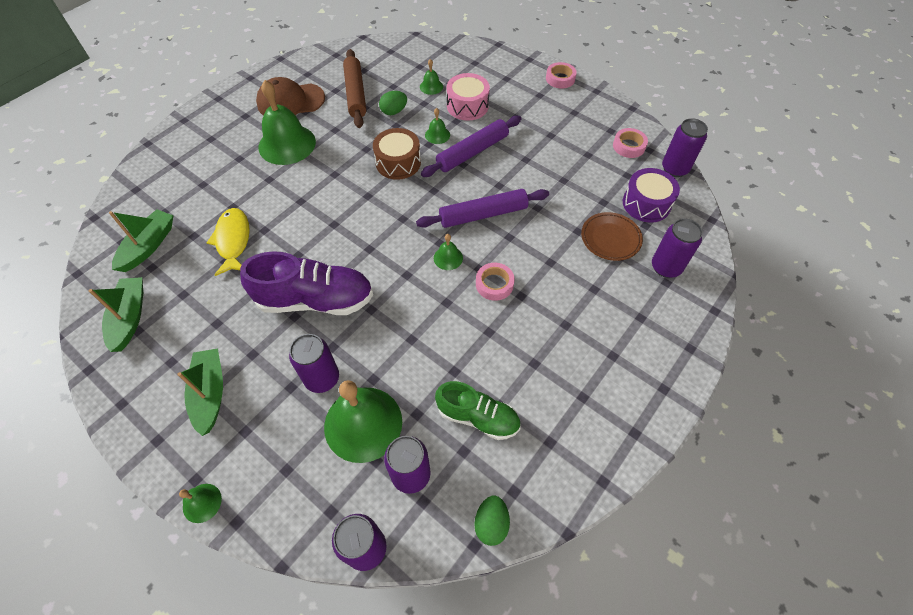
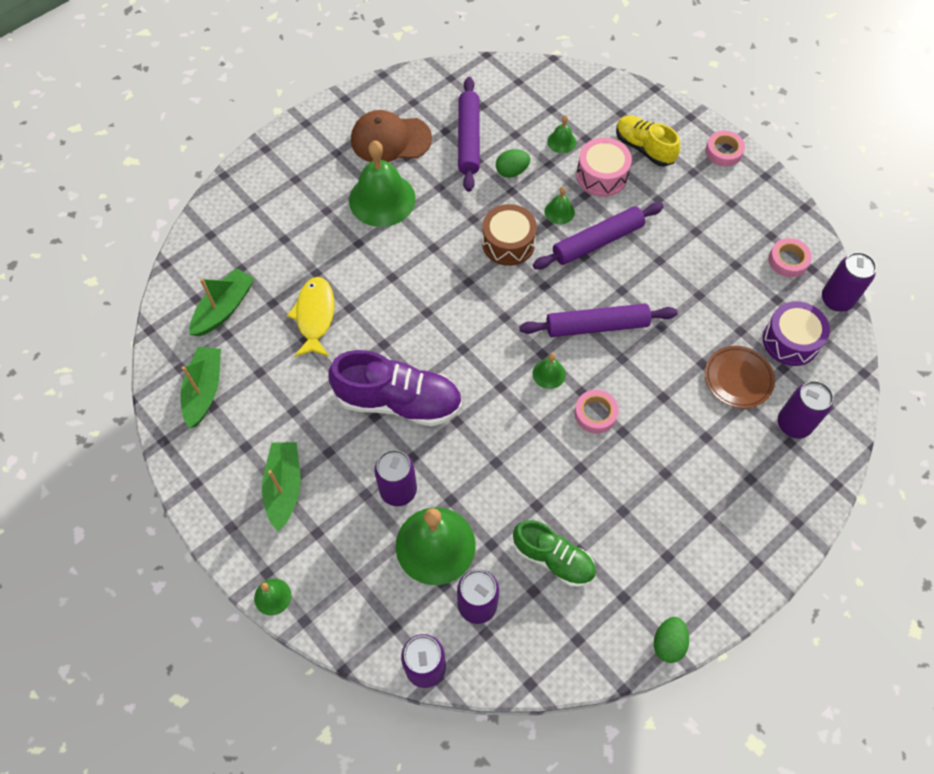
camera: 10 degrees right, 5 degrees up
brown rolling pin [343,49,366,128] -> purple rolling pin [458,77,480,192]
green egg [474,496,510,546] -> green egg moved to [654,617,689,663]
none -> yellow shoe [616,116,680,166]

